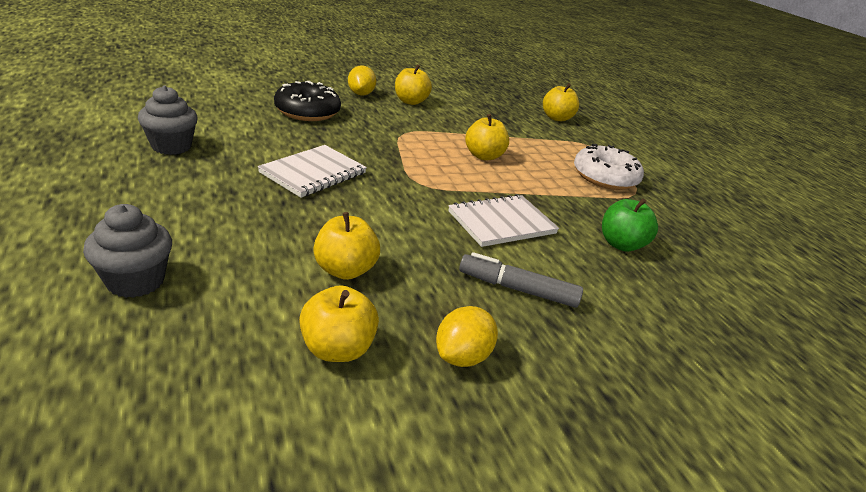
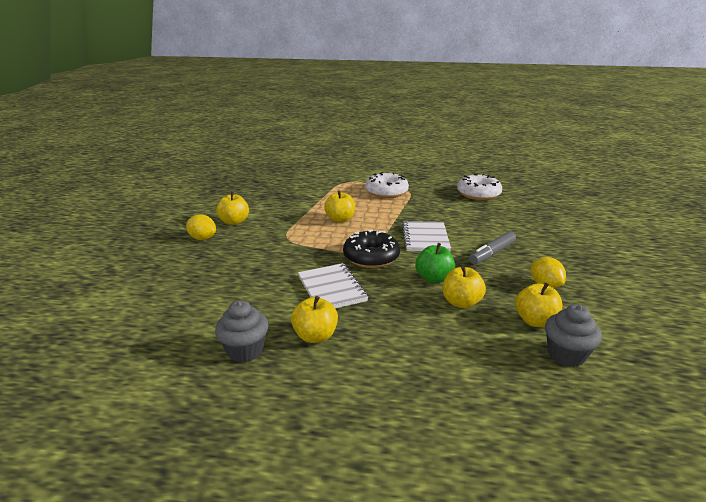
camera: 55 degrees left, 5 degrees down
grey cupcake [83,204,172,298] -> grey cupcake moved to [545,304,602,367]
black donut [274,81,341,121] -> black donut moved to [343,229,400,268]
yellow apple [543,83,579,121] -> yellow apple moved to [291,296,338,343]
green apple [602,198,658,252] -> green apple moved to [415,243,455,283]
none -> white donut [457,174,502,200]

